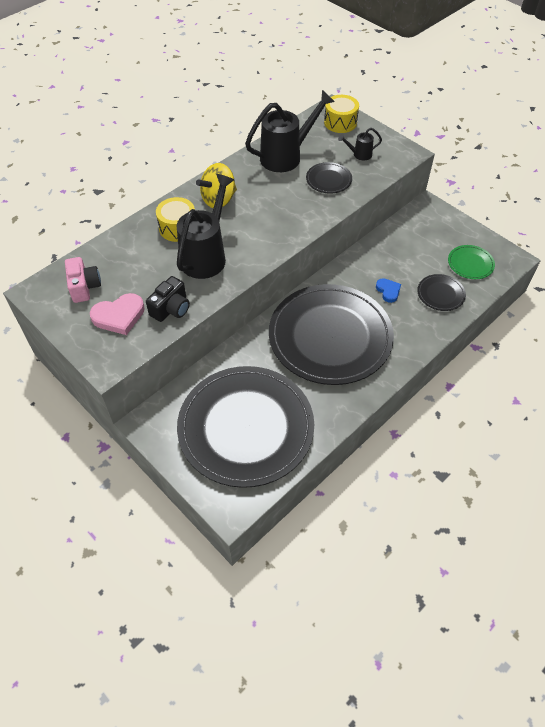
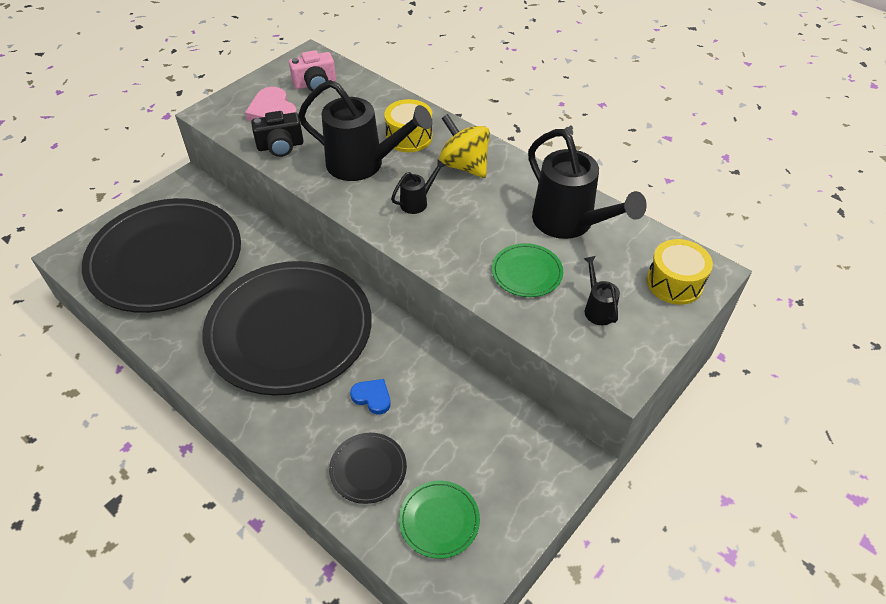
camera: 85 degrees right, 5 degrees down
black camera [146,276,190,322] -> black camera turned 45 degrees counterclockwise [251,111,304,157]
black plate [306,162,352,193] -> green plate [492,243,563,297]
blue heart [376,278,401,303] -> blue heart turned 120 degrees counterclockwise [350,379,391,415]
none -> black watering can [391,160,446,214]

